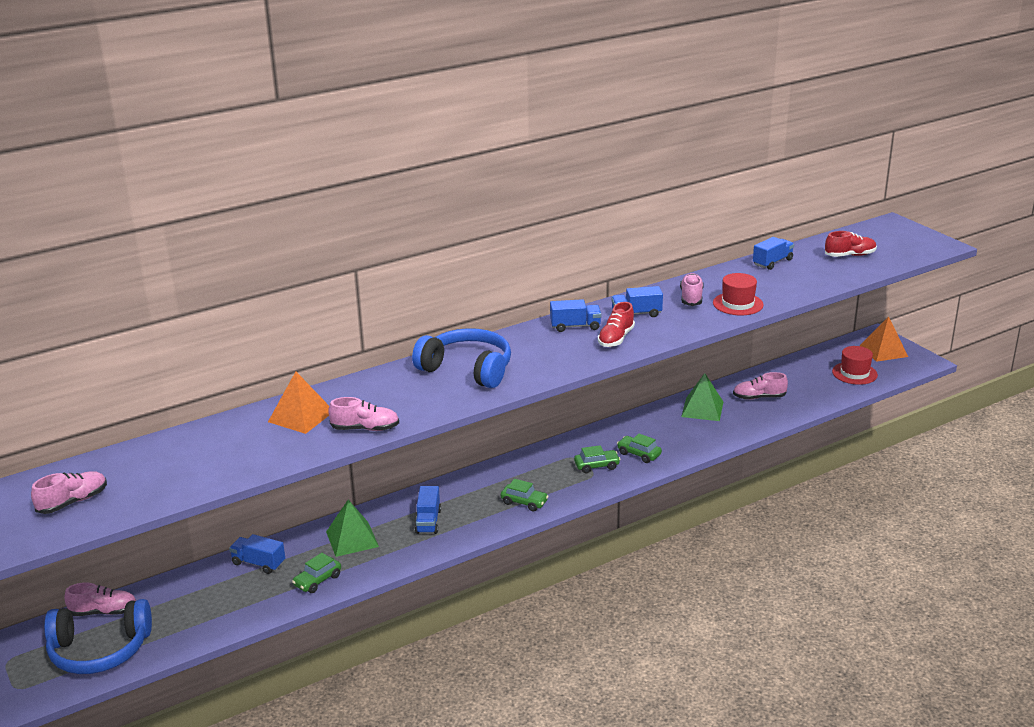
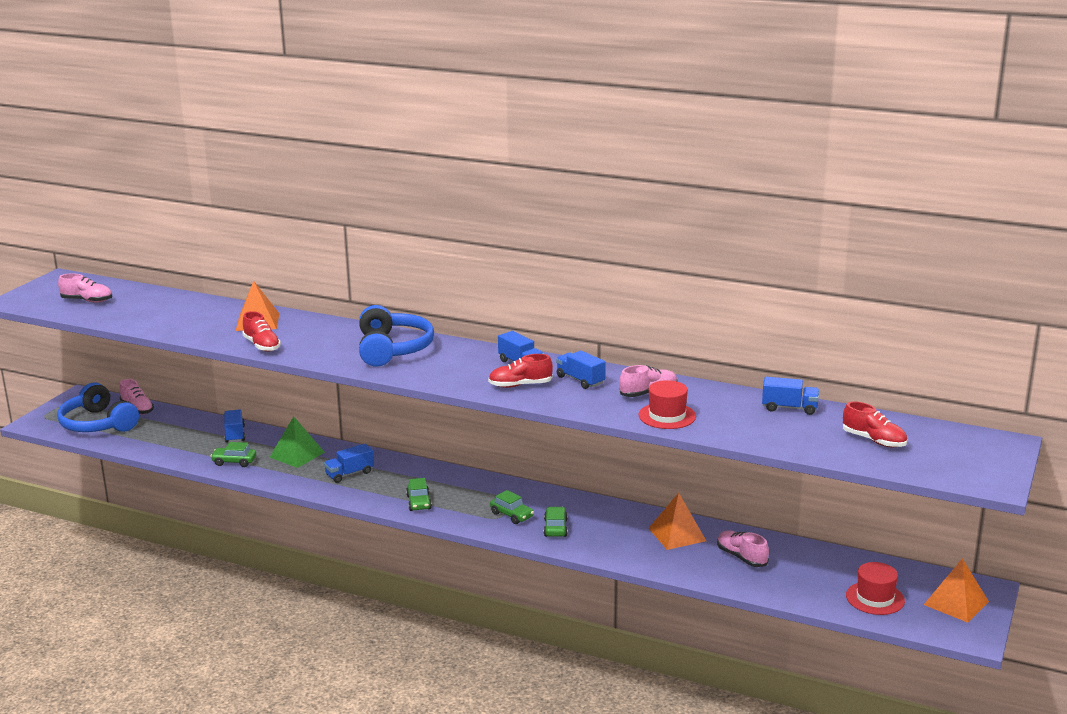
camera: 55 degrees right, 5 degrees down
pink shoe [328,397,399,431] -> red shoe [242,311,281,352]
green pyramid [681,373,723,421] -> orange pyramid [648,493,706,550]

